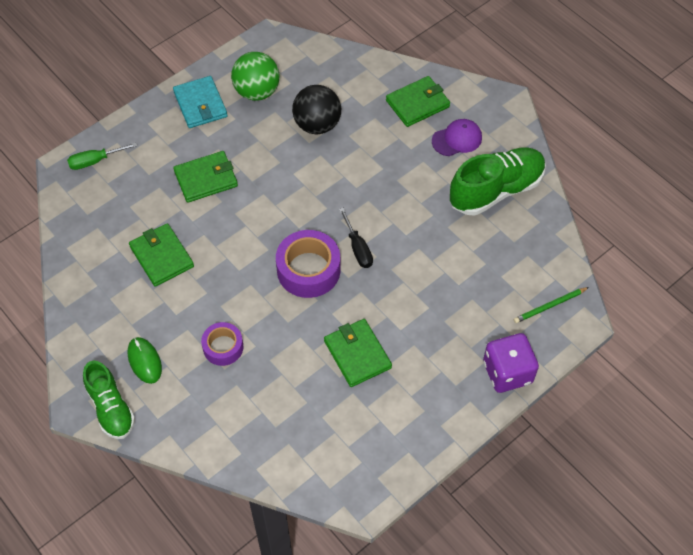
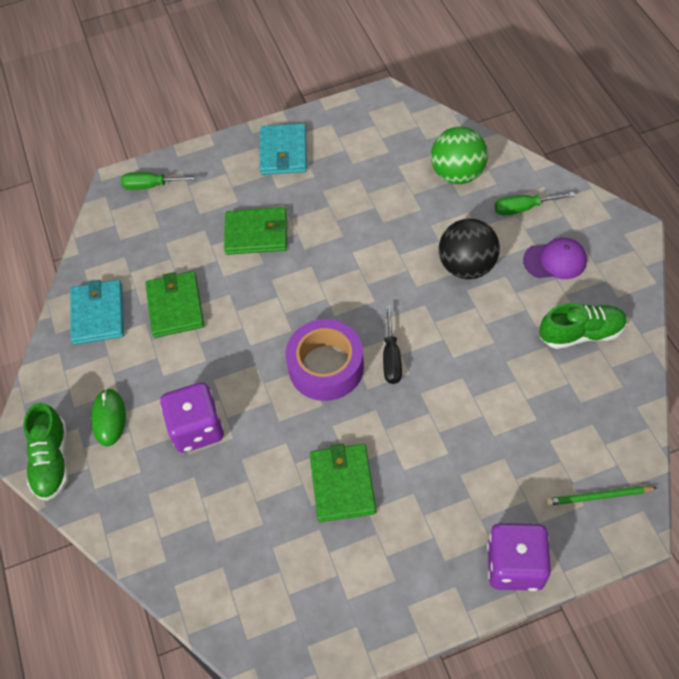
camera: 25 degrees right, 0 degrees up
purple tape [201,322,244,366] -> purple dice [160,382,224,453]
green ball [231,52,280,101] -> green ball moved to [431,126,488,184]
black ball [292,85,341,134] -> black ball moved to [439,218,500,279]
green wallet [386,76,450,127] -> green screwdriver [495,192,575,215]
green shoe [450,148,546,216] -> green shoe [540,303,627,349], size x0.65
none -> turquoise wallet [70,280,124,345]

